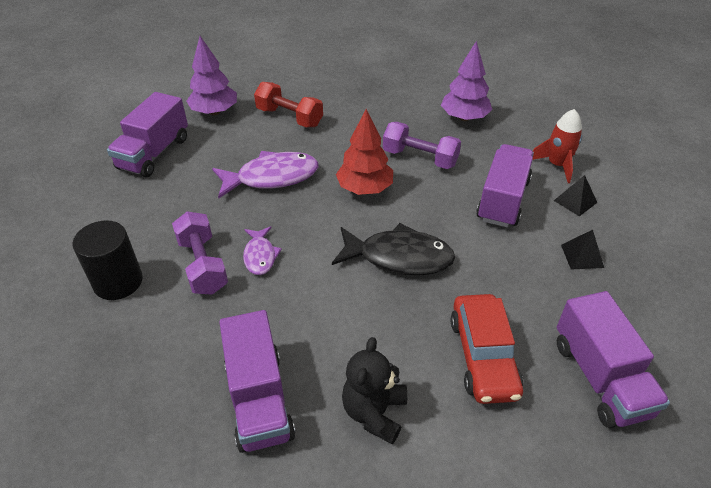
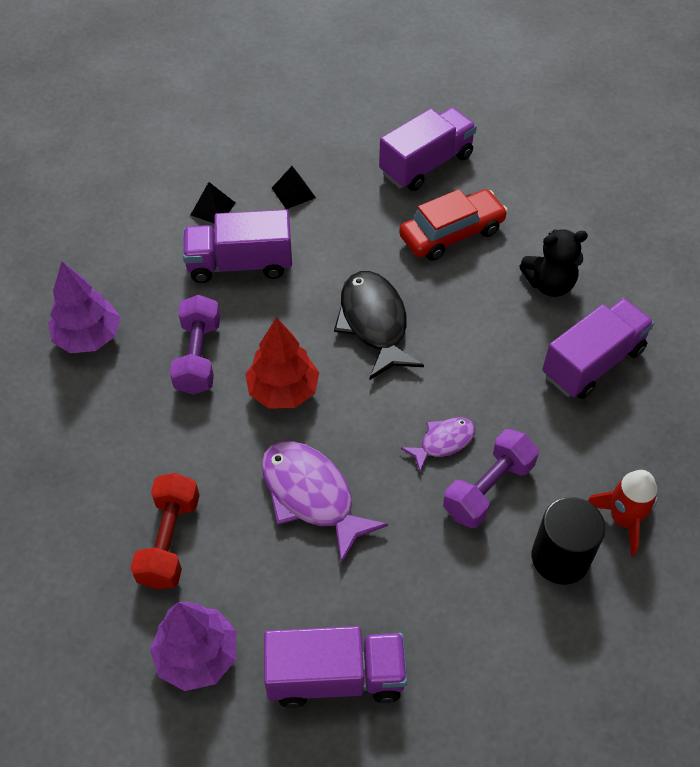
camera: 115 degrees left, 10 degrees up
red rocket [533,109,582,183] -> red rocket moved to [587,470,658,557]

